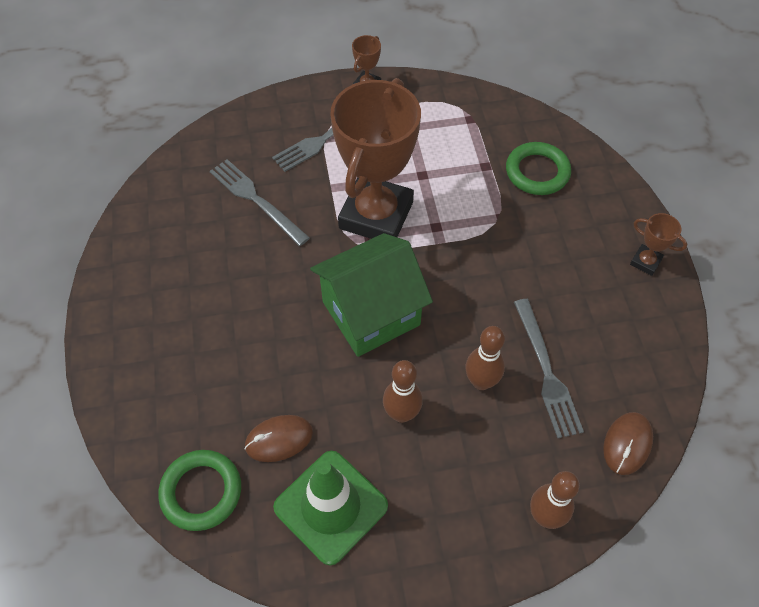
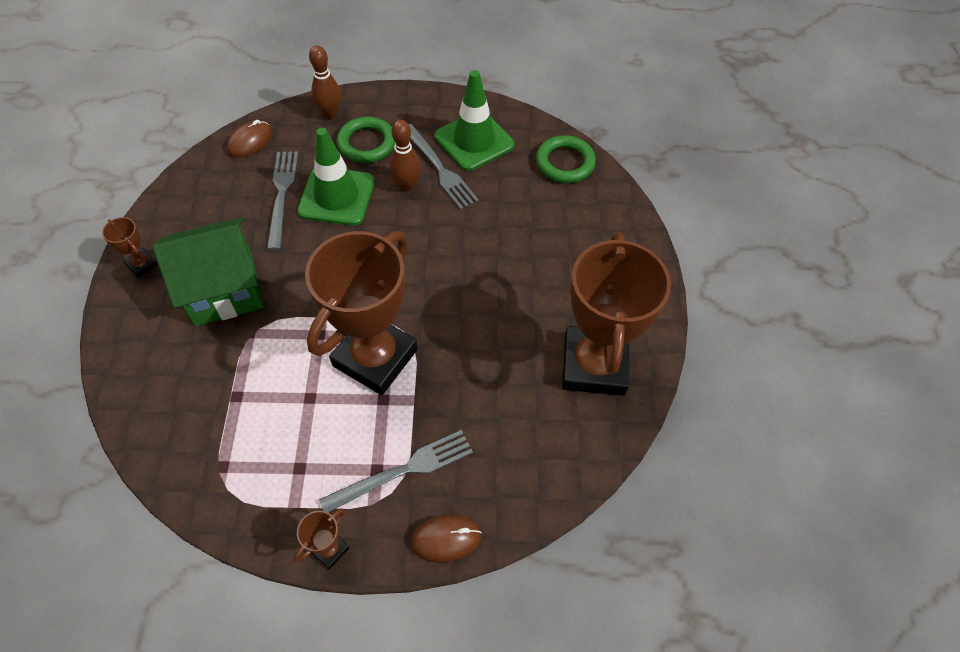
camera: 170 degrees left, 0 degrees up
grey fork [210,159,310,246] -> grey fork moved to [409,124,479,210]
brown mouse [244,415,313,462] -> brown mouse moved to [411,515,482,563]
green house [310,233,433,357] -> green house moved to [153,217,264,326]
brown bowling pin [465,326,505,390] -> green traffic cone [297,128,375,226]
green ring [506,142,571,195] -> green ring moved to [337,116,395,163]
none -> brown trophy [562,232,671,396]

